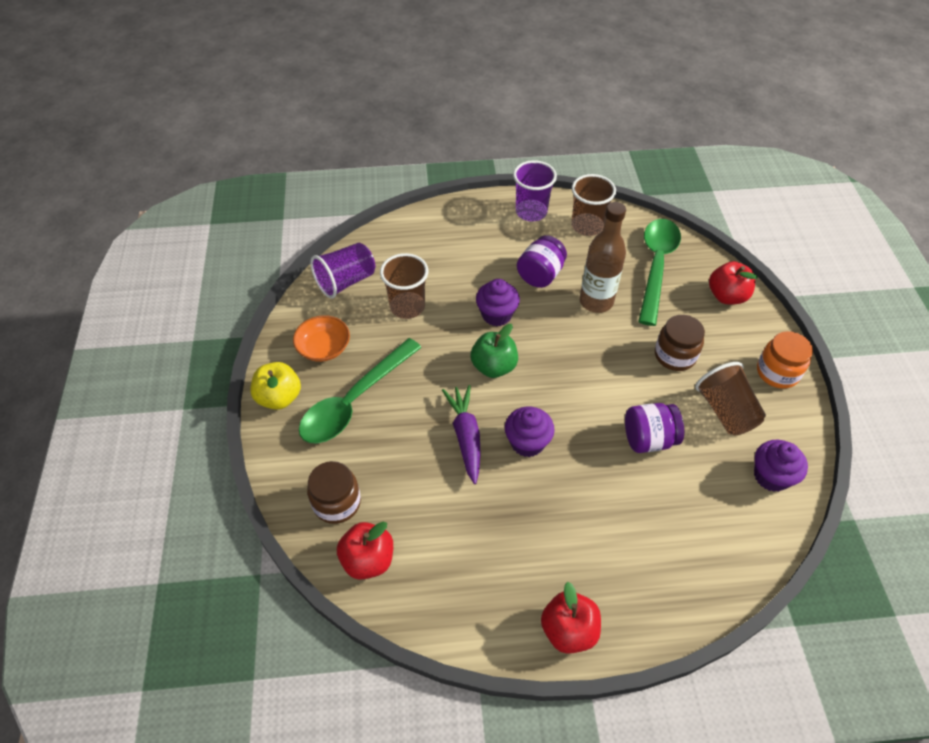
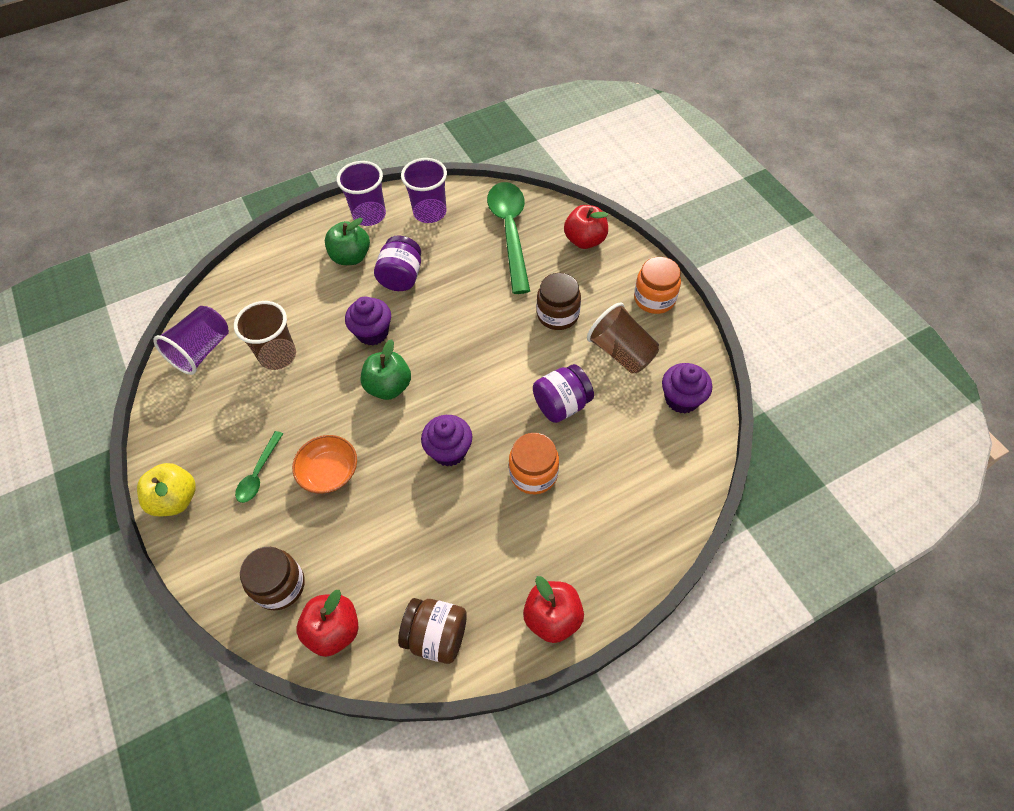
camera: 20 degrees left, 5 degrees up
orange bowl [293,315,350,362] -> orange bowl moved to [292,435,357,494]
green spoon [299,338,422,444] -> green spoon [235,431,283,503], size x0.48
purple carrot [442,385,481,484] -> none
brown cup [571,174,616,236] -> purple cup [401,158,447,223]
brown bottle [579,202,626,313] -> none
none -> green apple [325,218,370,265]
none -> brown jar [398,598,467,664]
none -> orange jar [509,433,559,494]

